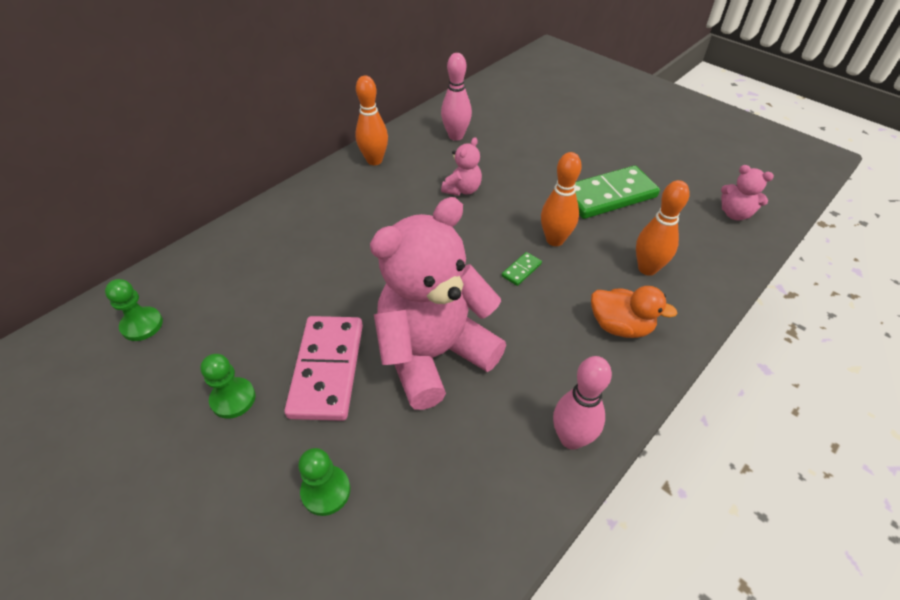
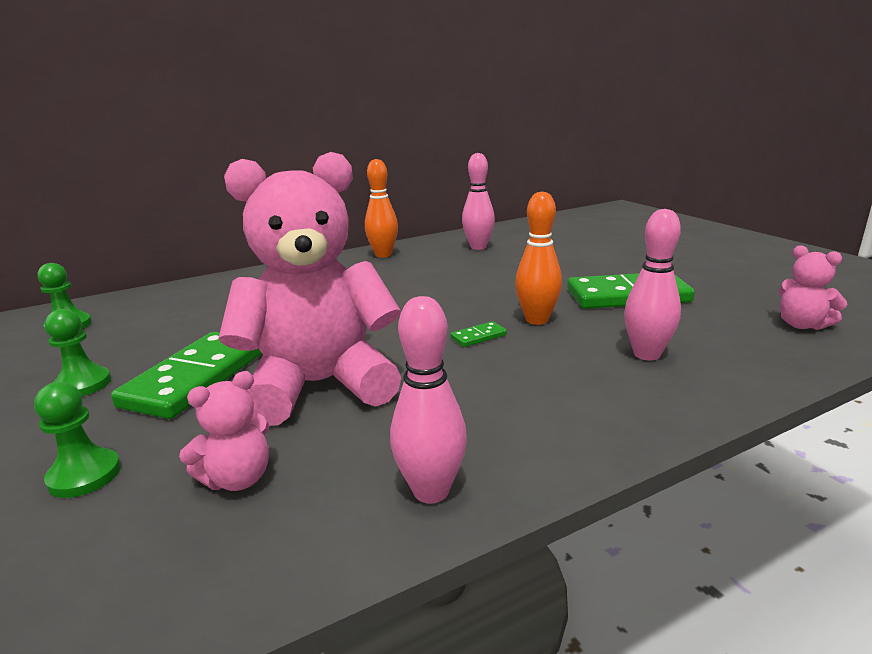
camera: 20 degrees right, 25 degrees down
pink domino [284,316,363,421] -> green domino [111,332,262,419]
pink teddy bear [441,137,482,196] -> pink teddy bear moved to [179,371,270,491]
orange duck [591,286,678,338] -> none
orange bowling pin [636,180,689,276] -> pink bowling pin [624,209,681,361]

